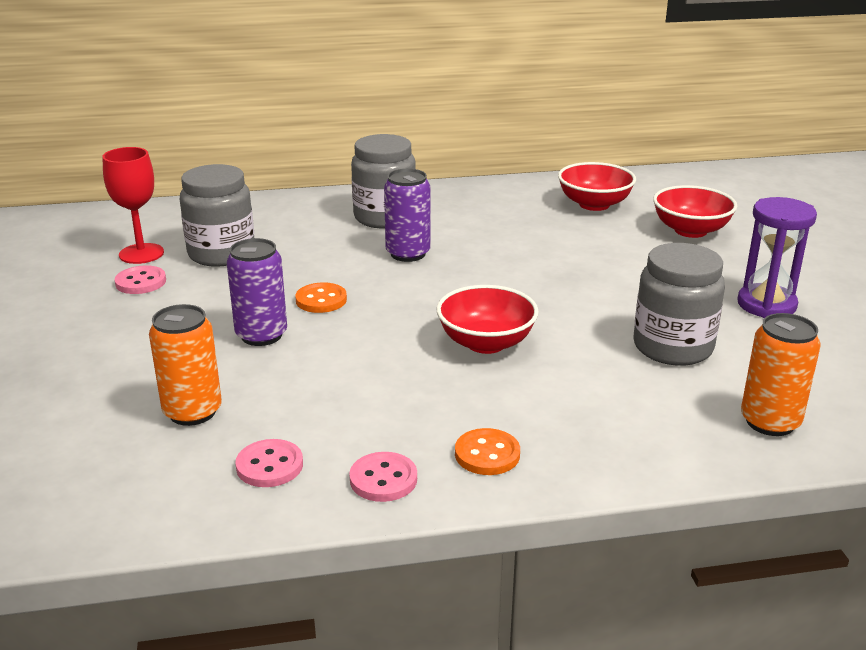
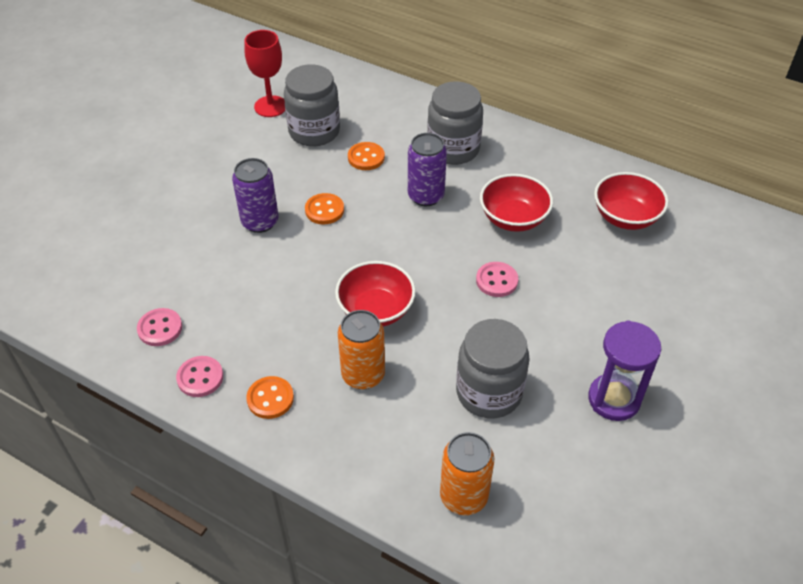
camera: 40 degrees right, 20 degrees up
pink button [115,265,166,294] -> pink button moved to [476,262,518,297]
orange can [149,304,222,426] -> orange can moved to [338,310,385,389]
red bowl [653,185,738,238] -> red bowl moved to [480,174,553,232]
none -> orange button [348,142,385,170]

